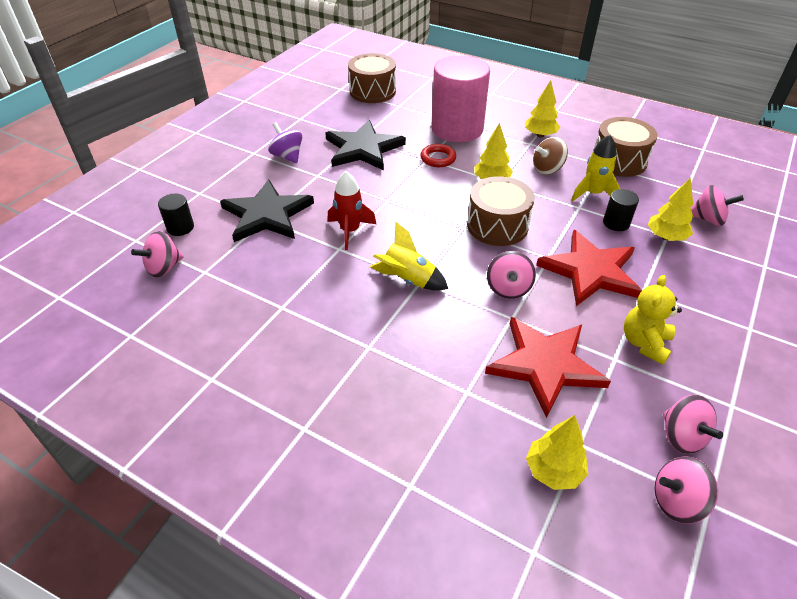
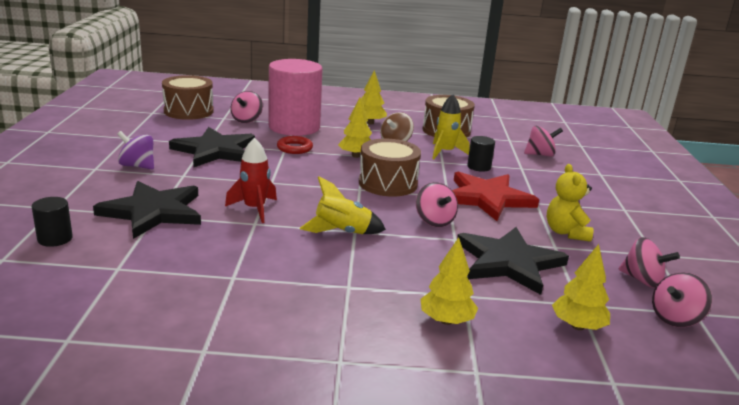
camera: 30 degrees left, 20 degrees down
pink spinning top [131,231,184,278] -> pink spinning top moved to [231,91,263,123]
red star [485,317,611,418] -> black star [457,227,569,295]
yellow tree [648,178,693,241] -> yellow tree moved to [421,237,478,325]

